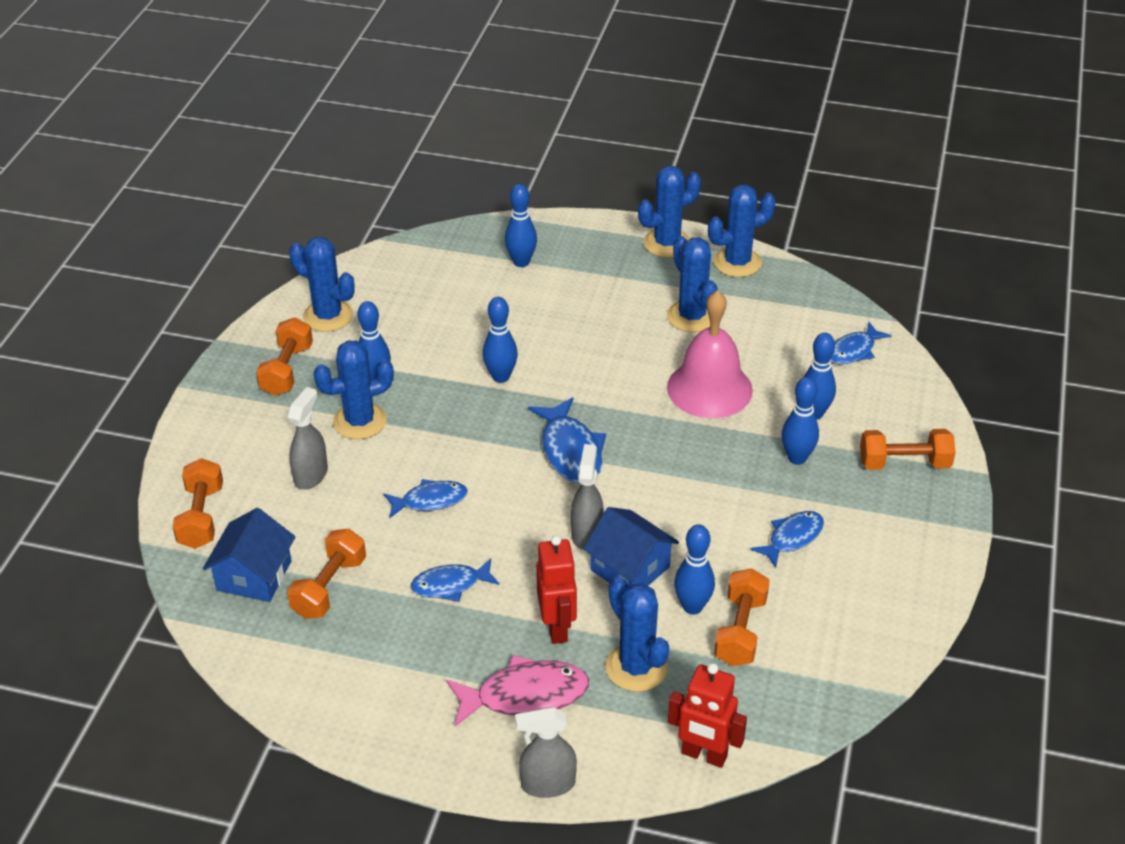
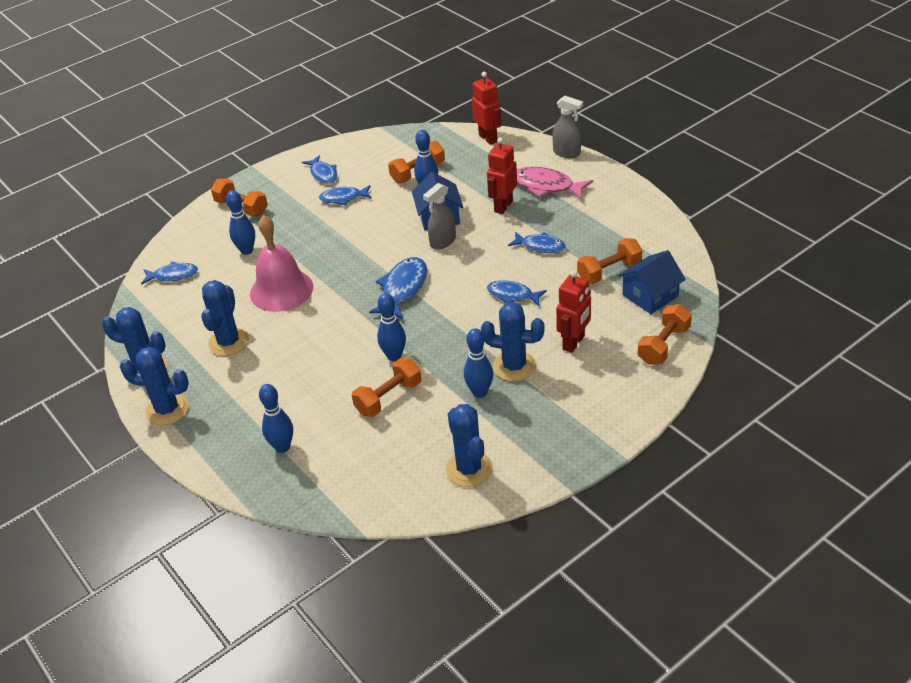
camera: 140 degrees left, 0 degrees up
orange dumbbell [256,317,313,396] -> orange dumbbell moved to [352,358,421,417]
grey spray bottle [288,387,328,490] -> red robot [556,270,591,353]
blue cactus [605,577,669,692] -> none
blue bowling pin [782,377,819,465] -> none
none -> blue fish [302,155,337,184]

